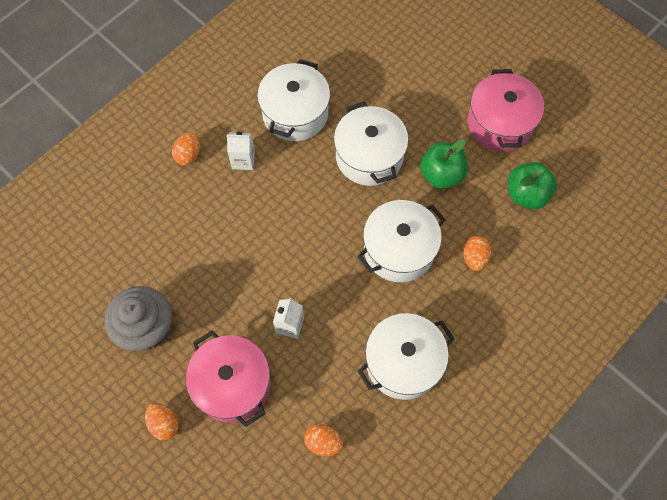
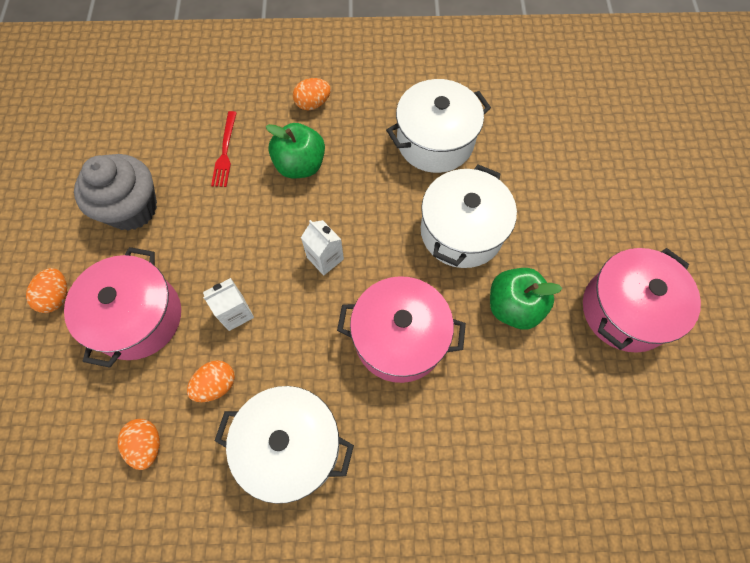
camera: 45 degrees right, 0 degrees up
white carton [227,132,255,170] -> white carton moved to [301,220,344,275]
white pot [357,200,445,282] -> pink pot [337,276,466,383]
orange egg [463,236,491,271] -> orange egg moved to [187,360,235,402]
green apple [508,162,557,209] -> green apple moved to [266,123,325,178]
none -> red fork [211,111,237,187]

